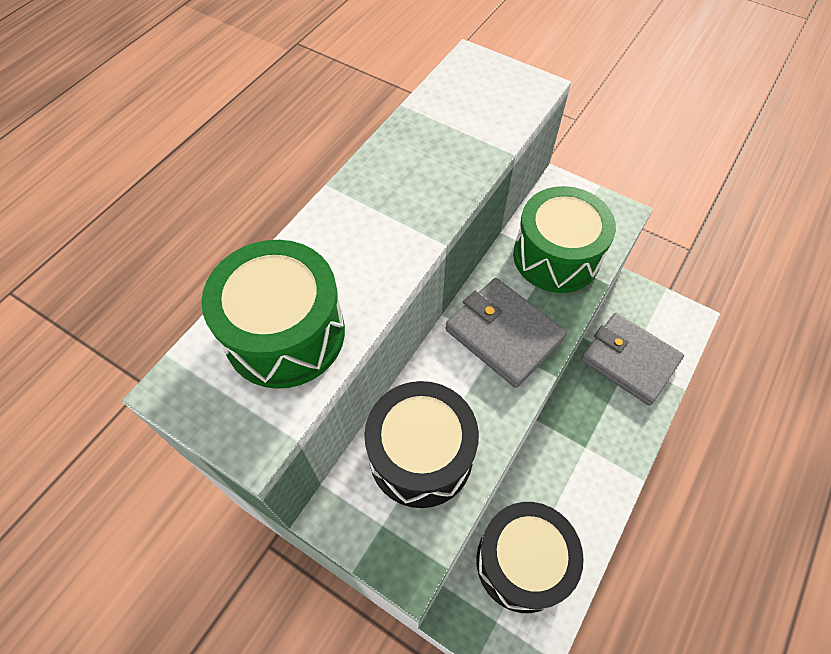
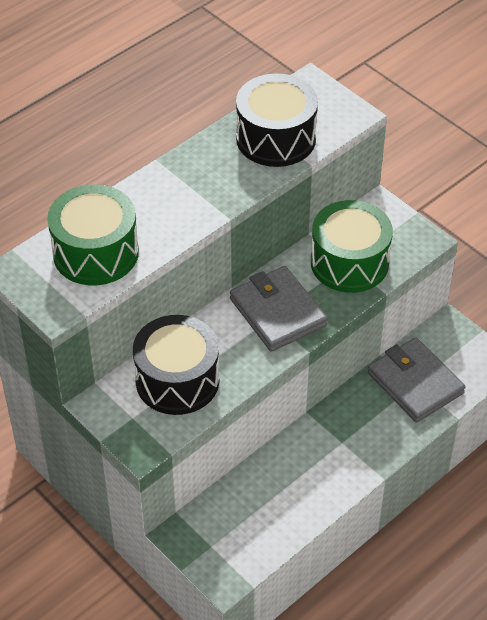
camera: 15 degrees right, 10 degrees down
black drum [476,502,584,613] -> black drum moved to [236,73,318,167]

